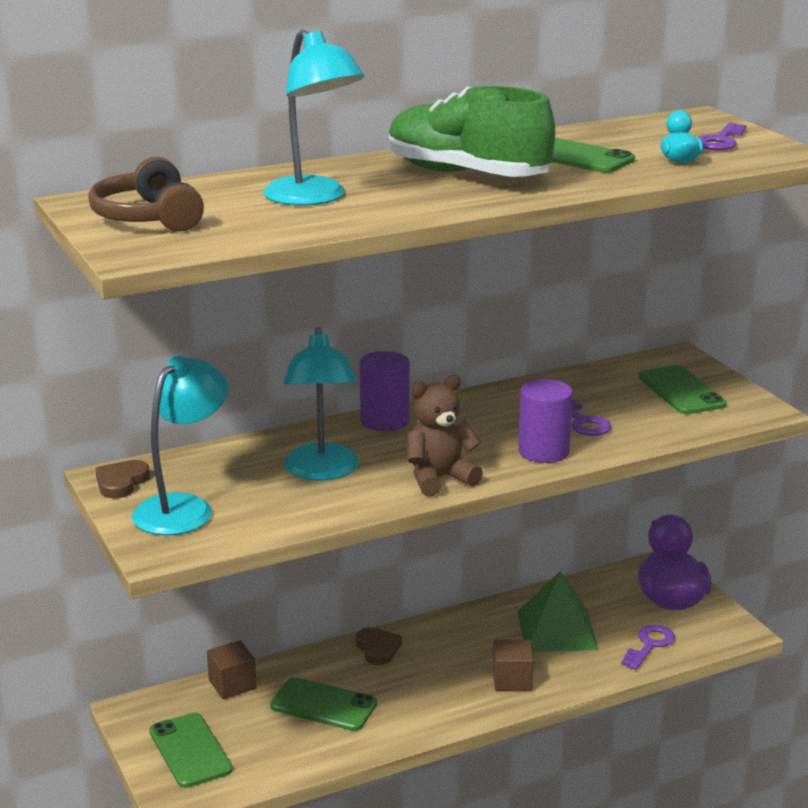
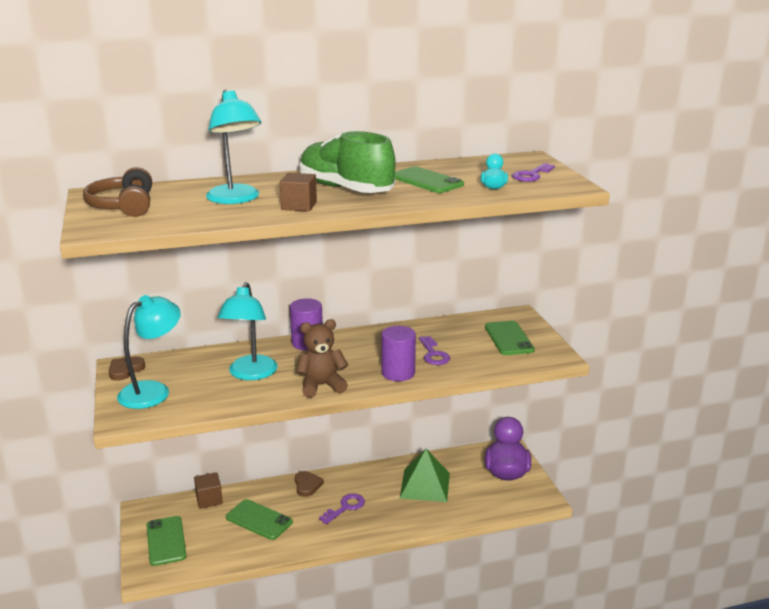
camera: 10 degrees right, 0 degrees up
brown cube [493,639,534,691] -> brown cube moved to [280,173,317,212]
purple key [621,625,675,670] -> purple key moved to [319,493,365,524]

